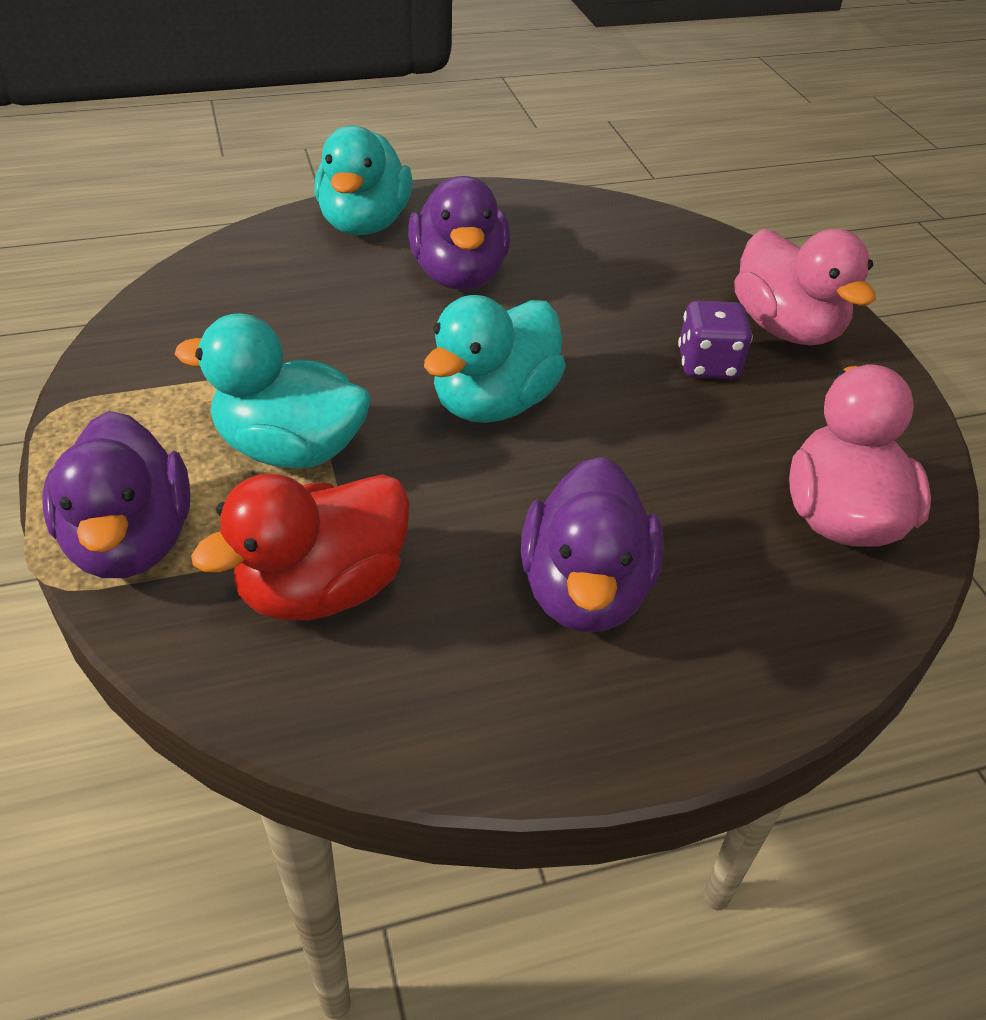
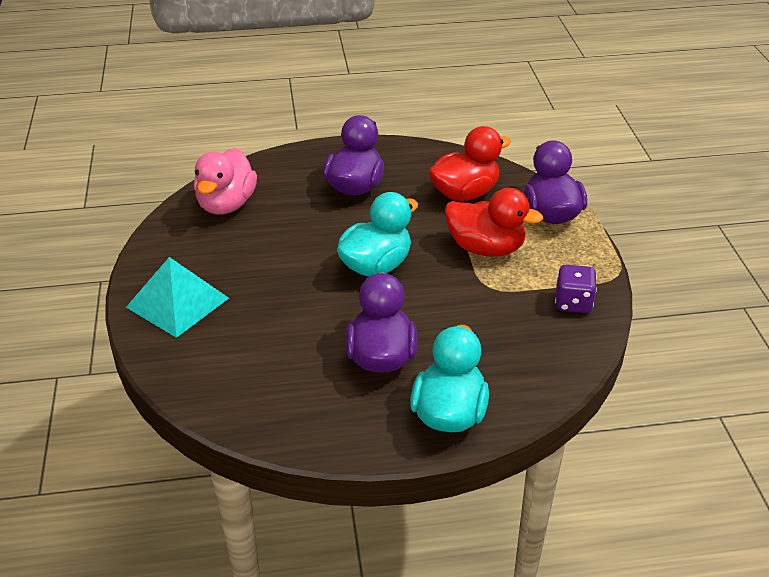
camera: 170 degrees left, 5 degrees down
turquoise duck [175,313,371,469] -> red duck [445,188,543,257]
purple dice [678,301,753,379] -> purple dice moved to [555,265,597,313]
pink duck [734,229,876,345] -> turquoise pyramid [126,257,229,338]

